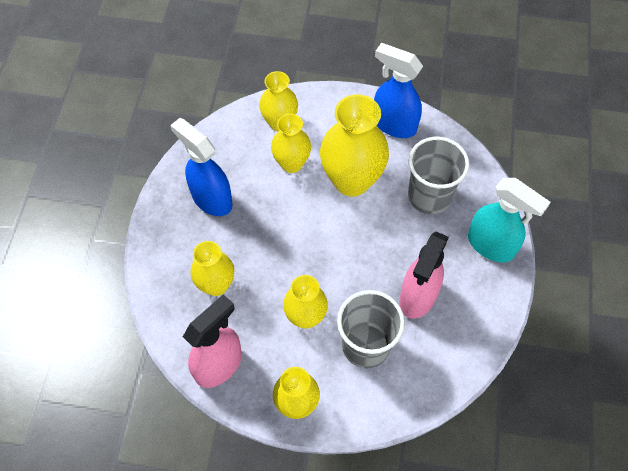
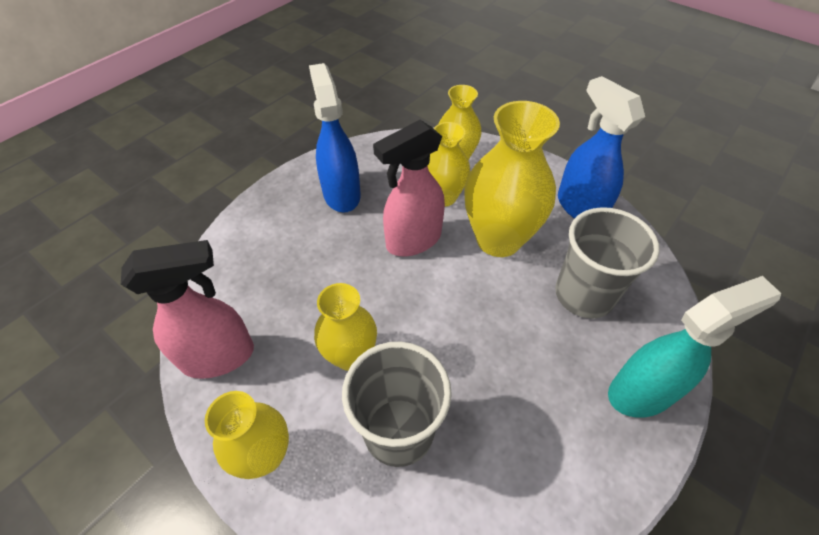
camera: 30 degrees right, 10 degrees down
yellow vase [191,241,234,296] -> none
pink spray bottle [400,232,449,319] -> pink spray bottle moved to [373,120,445,256]
turquoise spray bottle [468,178,551,263] -> turquoise spray bottle turned 90 degrees counterclockwise [608,276,781,418]

